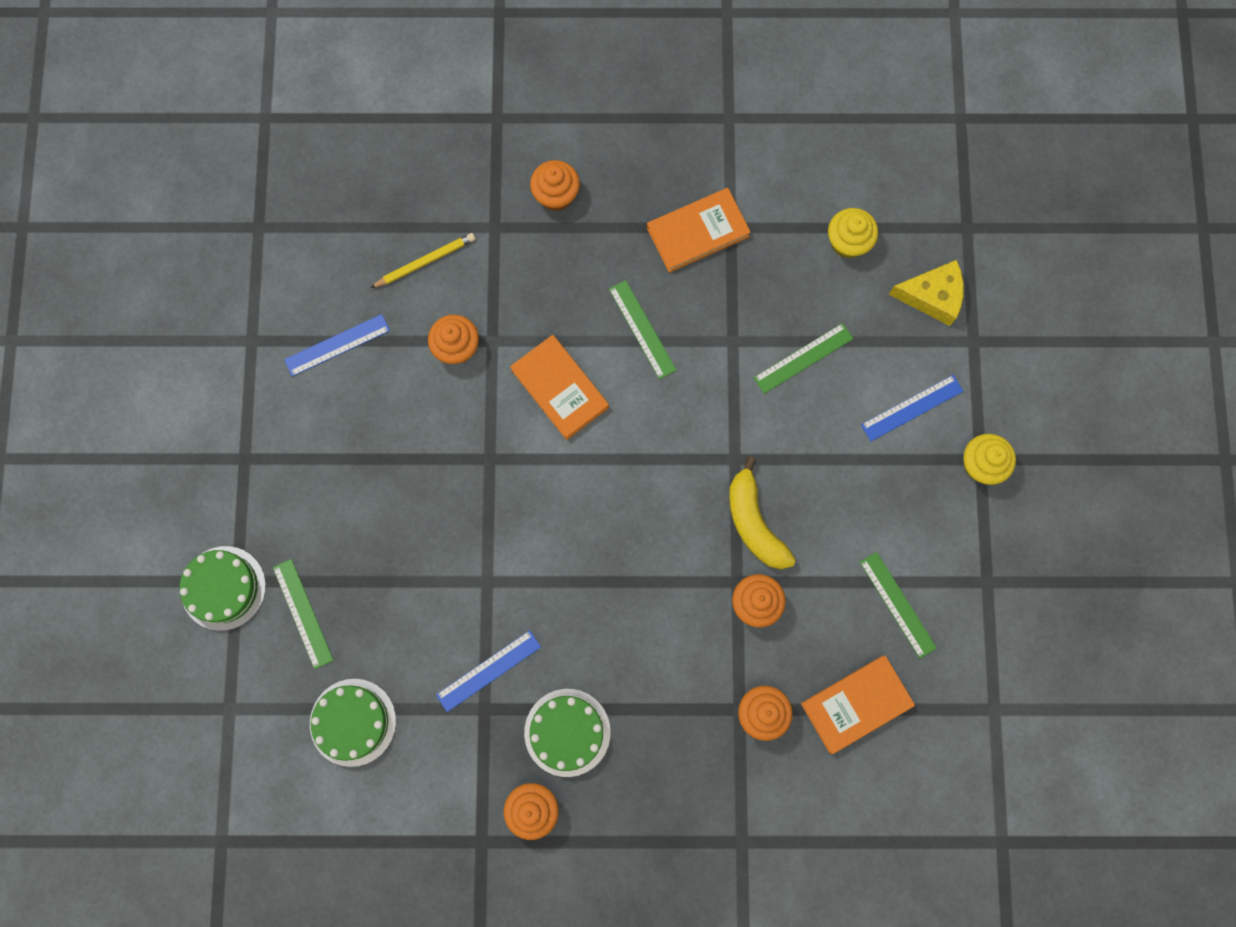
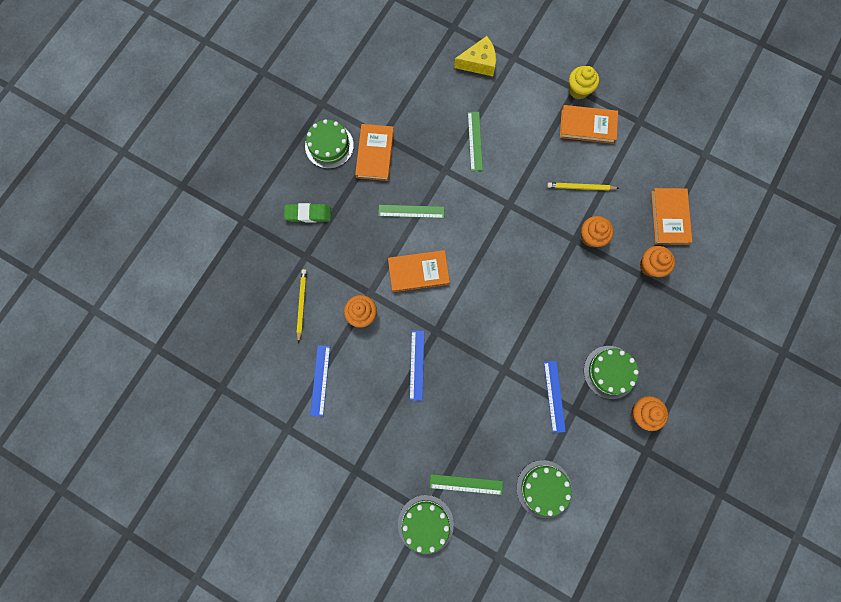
camera: 60 degrees left, 0 degrees up
orange cupcake [530,160,580,211] -> green eraser [284,203,331,222]
yellow banana [729,456,796,569] -> none
yellow cupcake [828,208,878,258] -> none
green ruler [860,552,937,659] -> none
blue ruler [861,375,963,441] -> blue ruler moved to [410,330,424,401]
yellow cheese [888,260,964,326] -> yellow cheese turned 45 degrees clockwise [454,36,496,76]
none -> green cake [305,119,354,169]
none -> yellow pencil [547,182,619,191]
none -> orange book [560,105,618,144]

